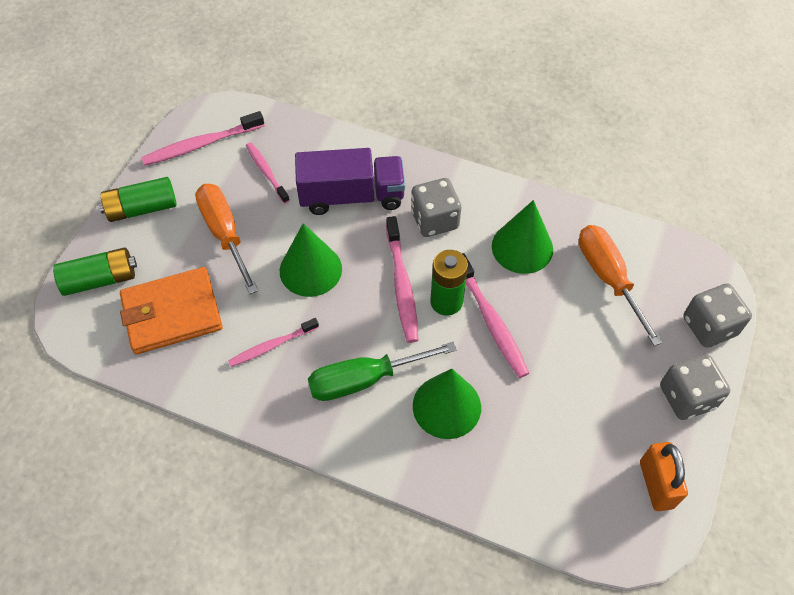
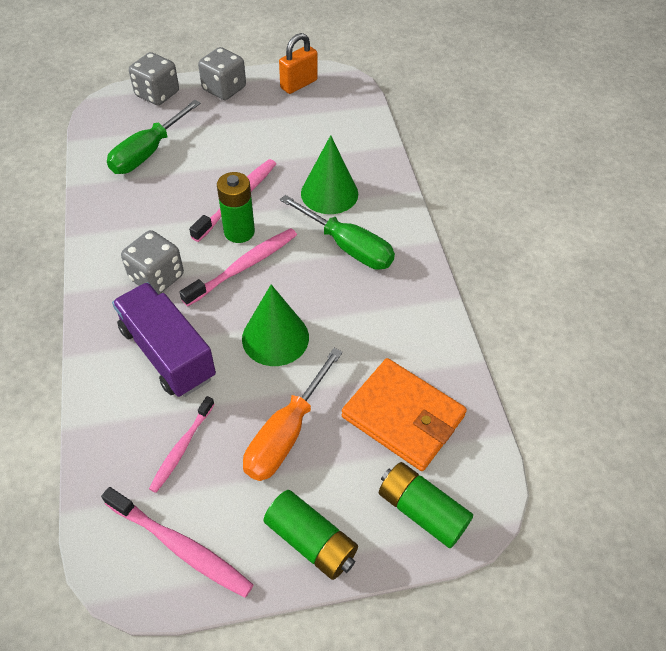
camera: 125 degrees left, 5 degrees down
pink toothbrush [228,318,319,367] -> none
green cone [492,200,553,274] -> none
orange screwdriver [579,225,663,346] -> green screwdriver [107,100,201,174]

